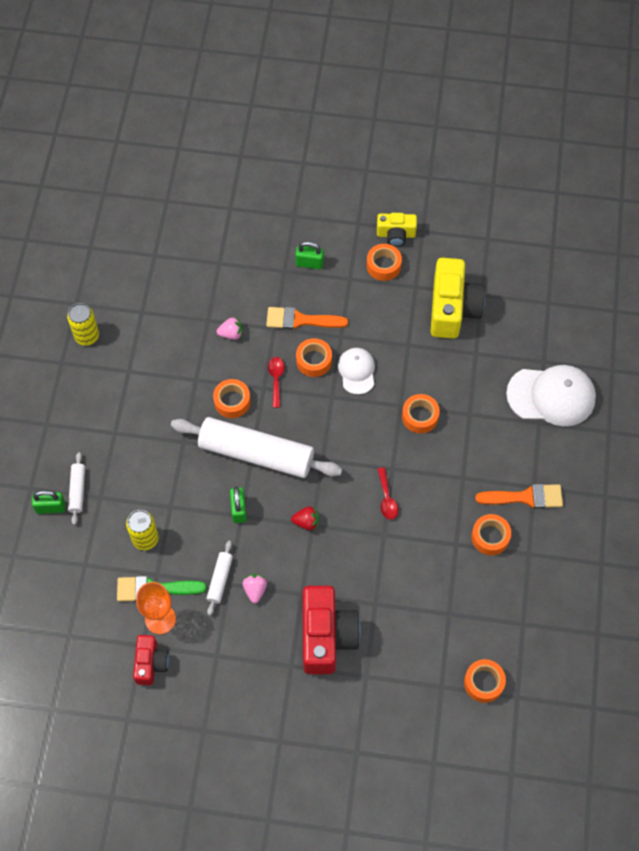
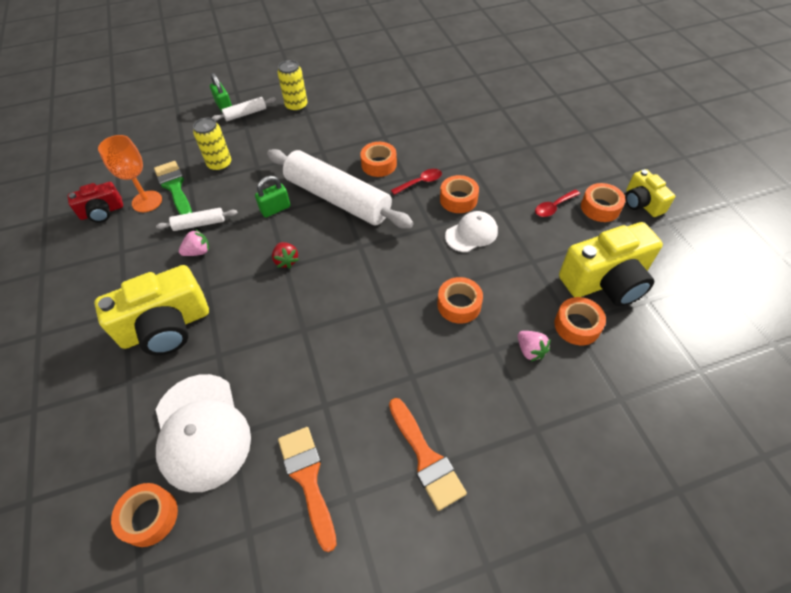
camera: 65 degrees right, 10 degrees down
yellow can [67,303,99,346] -> yellow can moved to [277,60,307,112]
white rolling pin [171,417,342,478] -> white rolling pin turned 45 degrees counterclockwise [267,149,413,229]
pink strawberry [217,317,243,340] -> pink strawberry moved to [518,331,550,362]
orange brush [266,307,348,330] -> orange brush moved to [278,427,337,552]
green padlock [295,241,324,269] -> none
red camera [303,586,361,674] -> yellow camera [94,265,209,355]
red spoon [378,468,398,520] -> red spoon moved to [535,189,580,217]
orange tape [471,514,511,555] -> orange tape moved to [555,297,606,345]
white cap [506,365,596,426] -> white cap moved to [156,374,251,492]

